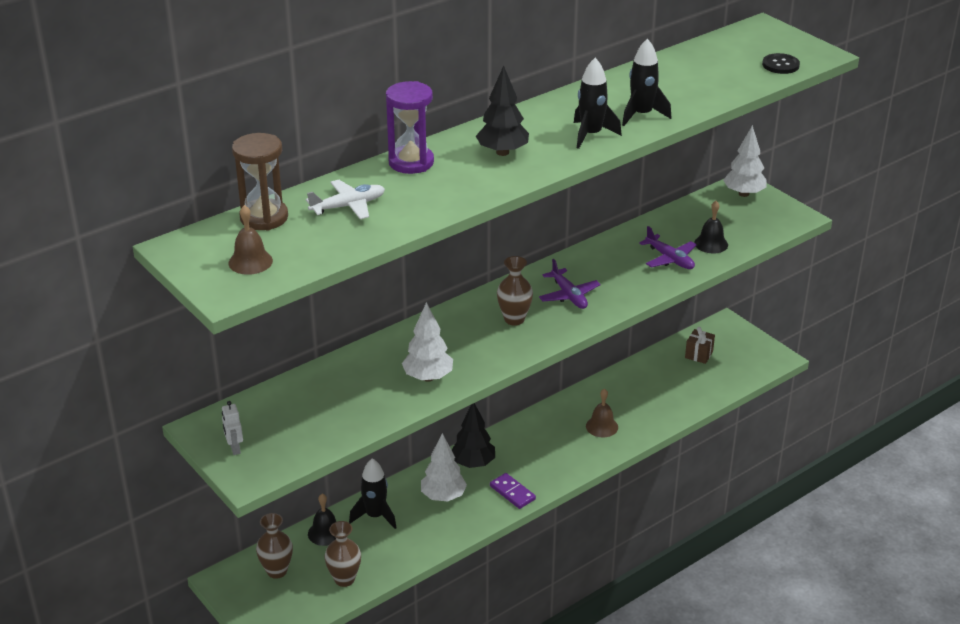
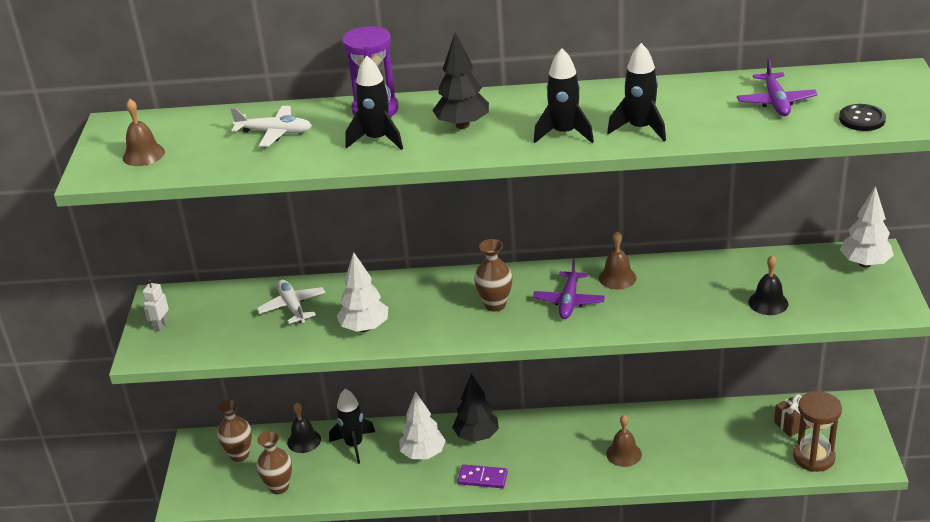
camera: 40 degrees right, 0 degrees up
brown hourglass [232,133,288,230] -> brown hourglass moved to [793,391,842,472]
purple domino [490,473,536,509] -> purple domino turned 75 degrees counterclockwise [457,464,508,488]
purple plane [639,226,697,269] -> purple plane moved to [737,58,818,116]
none -> white plane [257,279,326,324]
none -> black rocket [345,56,403,150]
none -> brown bell [599,231,636,289]

